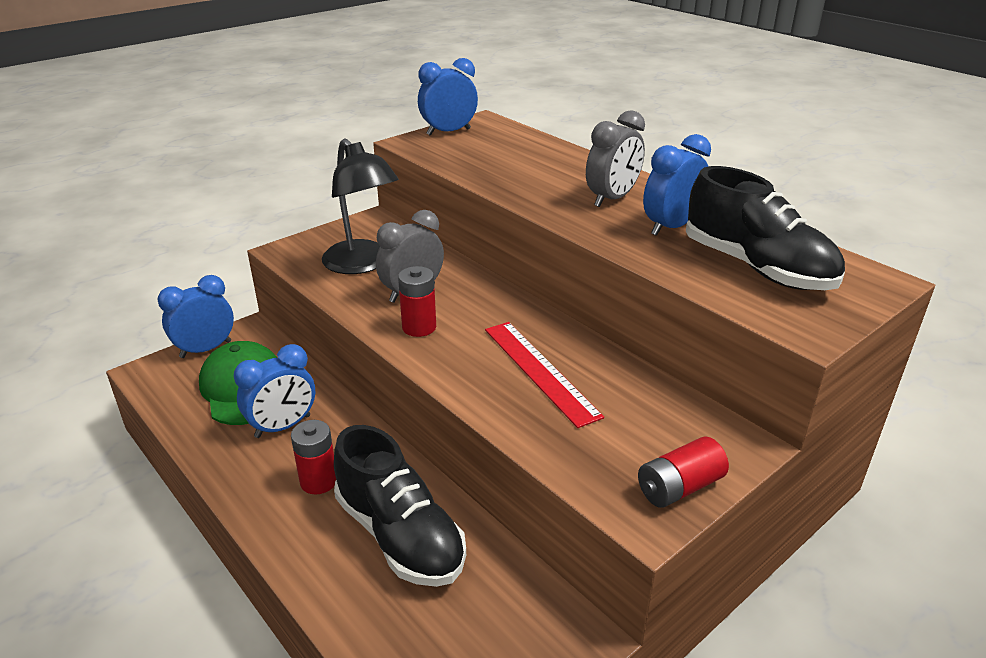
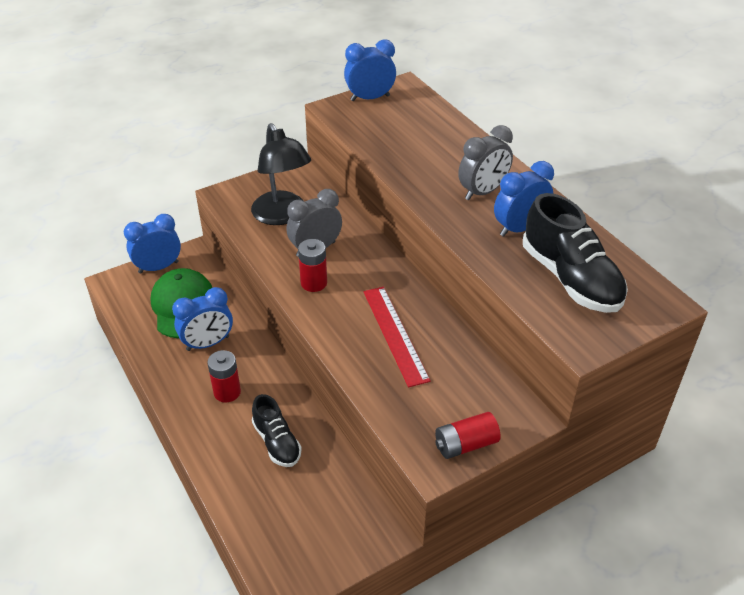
camera: 10 degrees right, 10 degrees up
black shoe [334,425,466,587] -> black shoe [252,394,302,467], size x0.59

